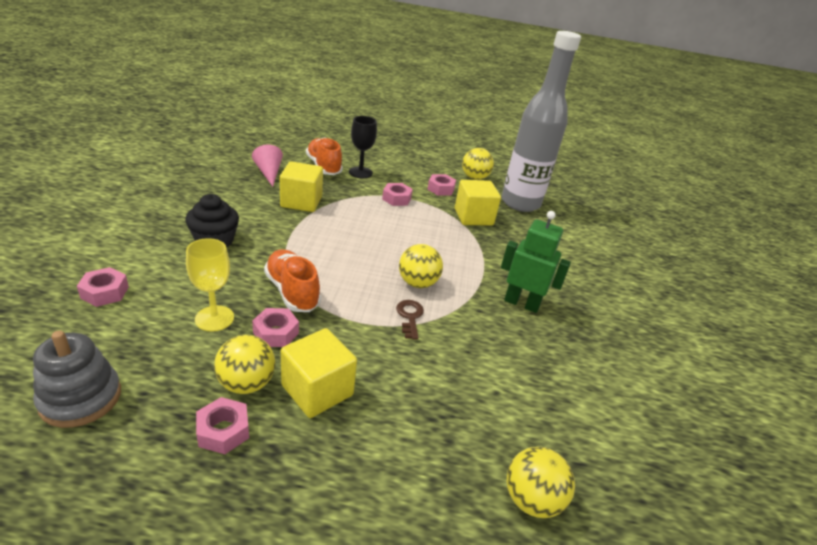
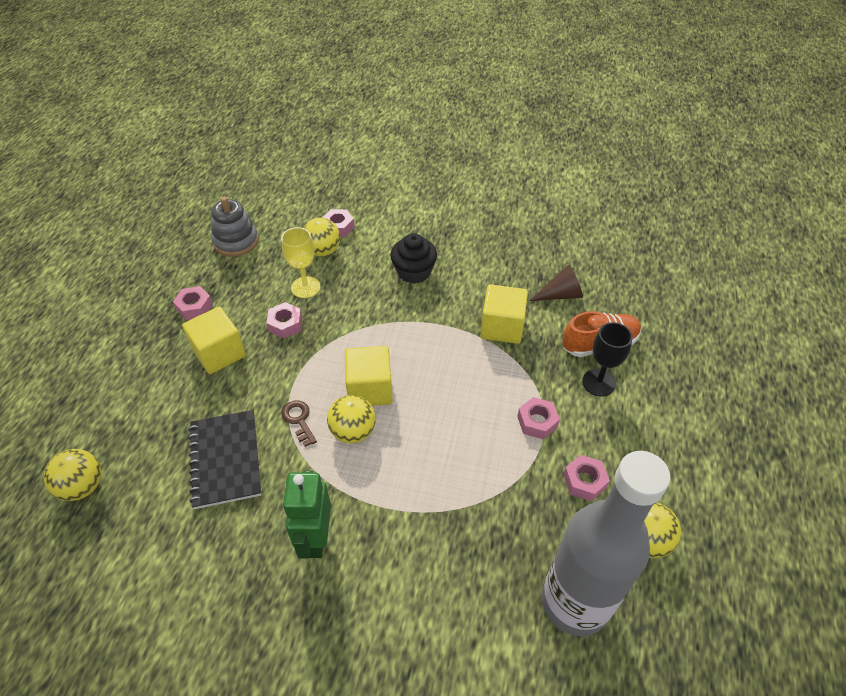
camera: 100 degrees right, 15 degrees up
yellow ball [214,335,275,394] -> yellow ball moved to [304,218,340,257]
pink cone [252,145,283,187] -> brown cone [529,265,583,301]
orange shoe [264,249,321,312] -> none
brown key [396,300,424,340] -> brown key turned 120 degrees counterclockwise [282,401,317,447]
yellow cube [455,180,501,226] -> yellow cube moved to [345,346,393,406]
green robot [501,211,571,313] -> green robot turned 150 degrees clockwise [283,471,331,559]
none -> black notebook [188,410,262,509]

